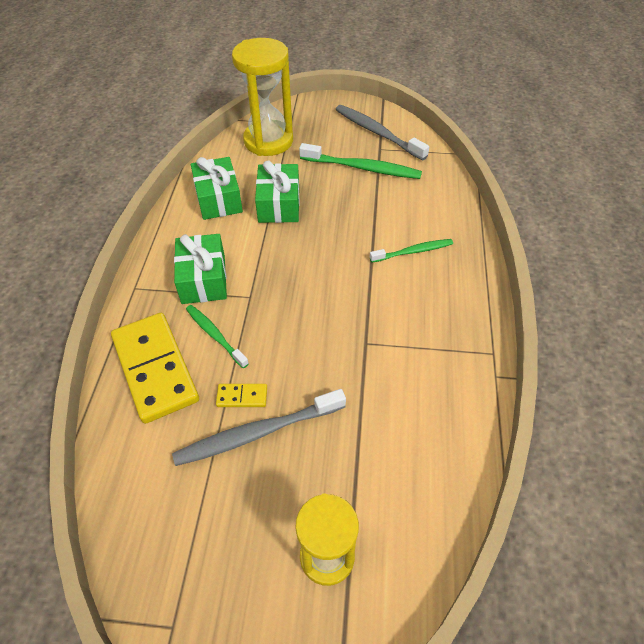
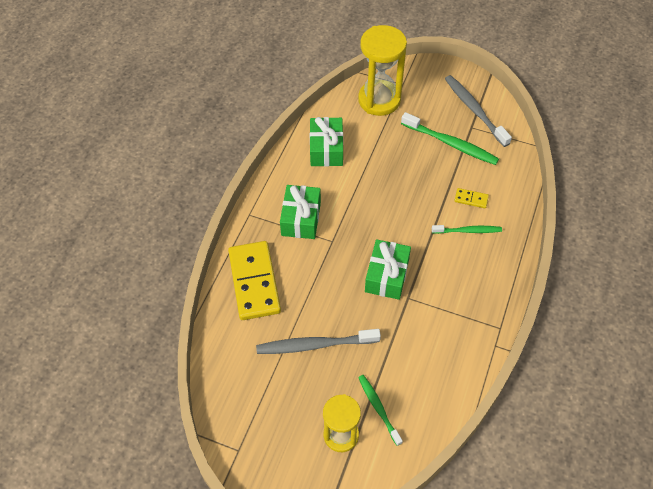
camera: 15 degrees right, 5 degrees up
green toothbrush [186,305,249,368] -> green toothbrush moved to [358,375,403,446]
yellow domino [216,384,267,407] -> yellow domino moved to [454,188,489,208]
green gift [255,161,300,223] -> green gift moved to [365,239,411,300]

